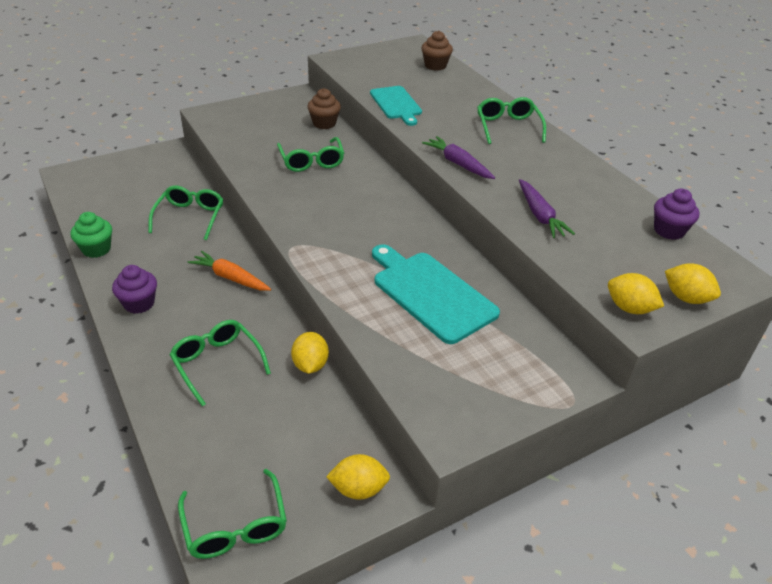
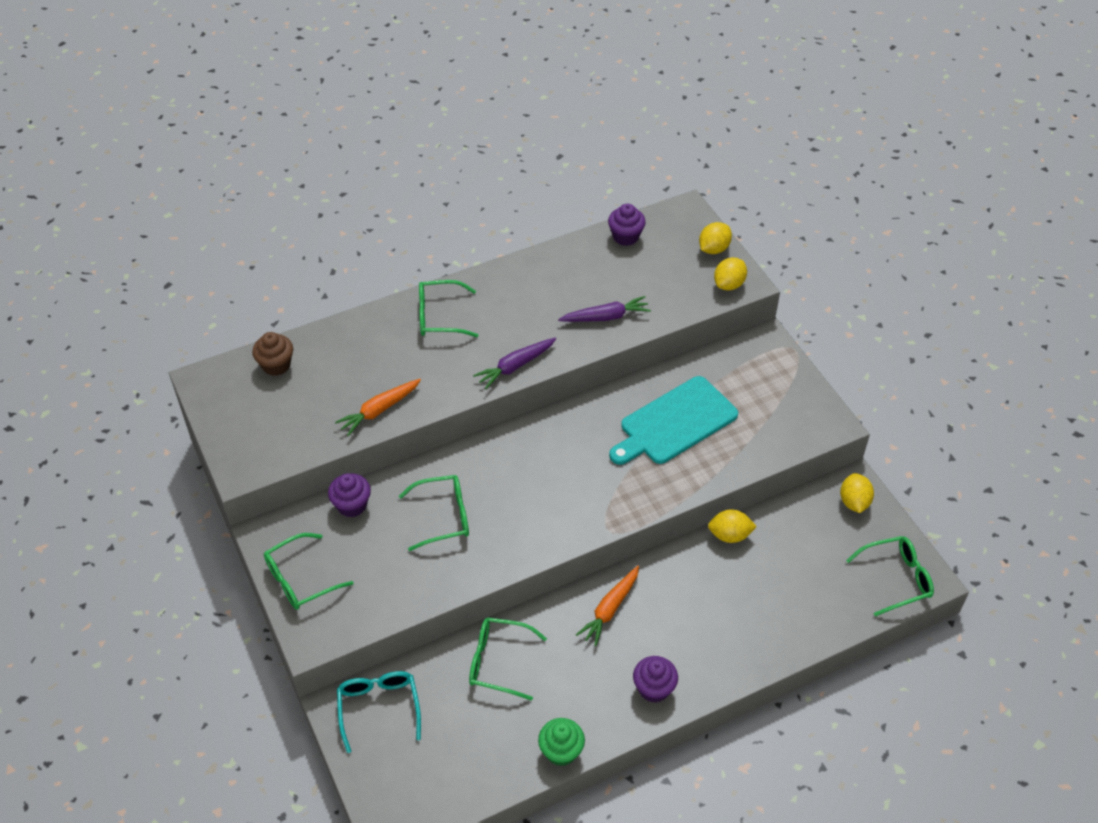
camera: 85 degrees left, 10 degrees up
green glasses [169,320,271,407] -> green glasses moved to [264,533,354,610]
brown cupcake [308,88,341,129] -> purple cupcake [328,473,371,517]
turquoise cutting board [370,86,422,126] -> orange carrot [335,379,421,436]
none -> turquoise glasses [337,671,421,753]

